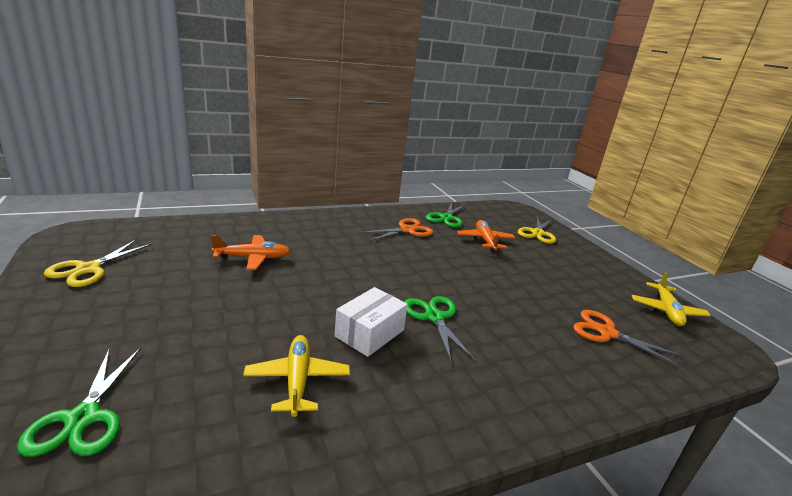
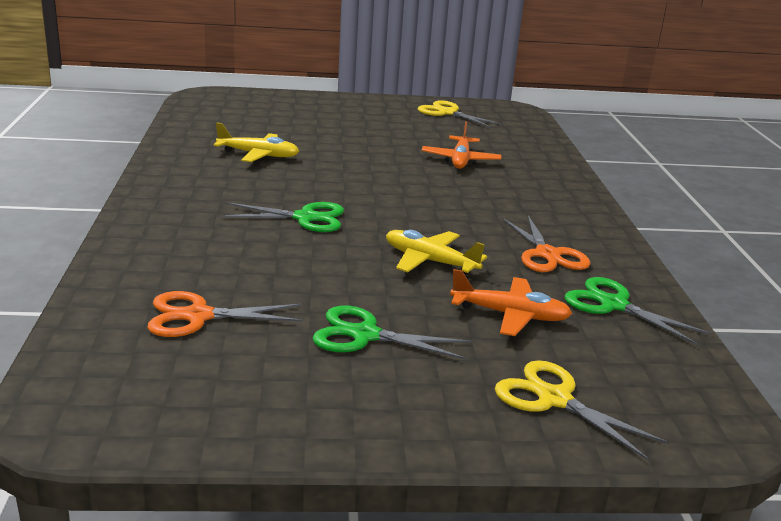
camera: 110 degrees right, 0 degrees up
green scissors [17,347,141,457] -> green scissors moved to [313,306,471,360]
white box [335,287,408,357] -> none
orange scissors [573,310,684,368] -> orange scissors turned 150 degrees counterclockwise [147,291,303,337]
yellow plane [632,272,711,326] -> yellow plane moved to [386,230,487,274]

